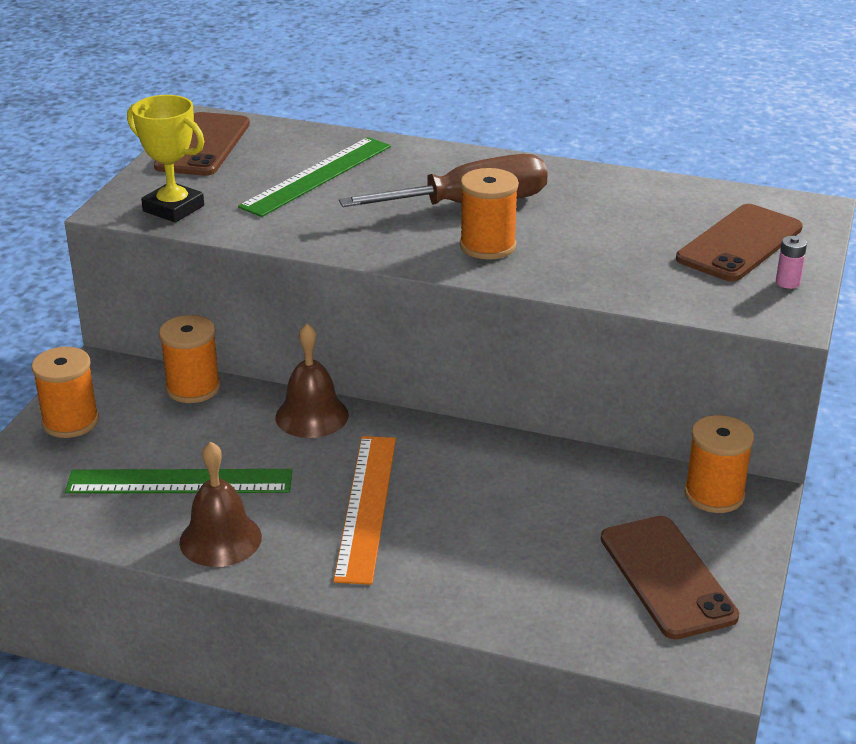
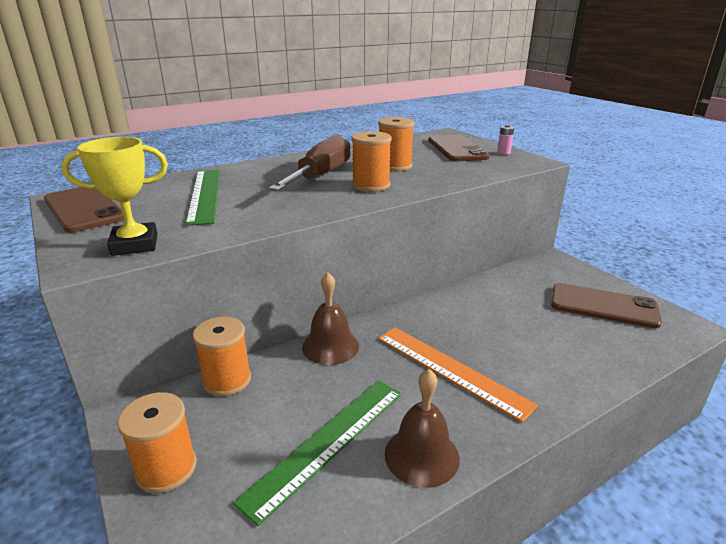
camera: 50 degrees left, 5 degrees down
orange spool [684,415,754,513] -> orange spool moved to [378,117,414,171]

